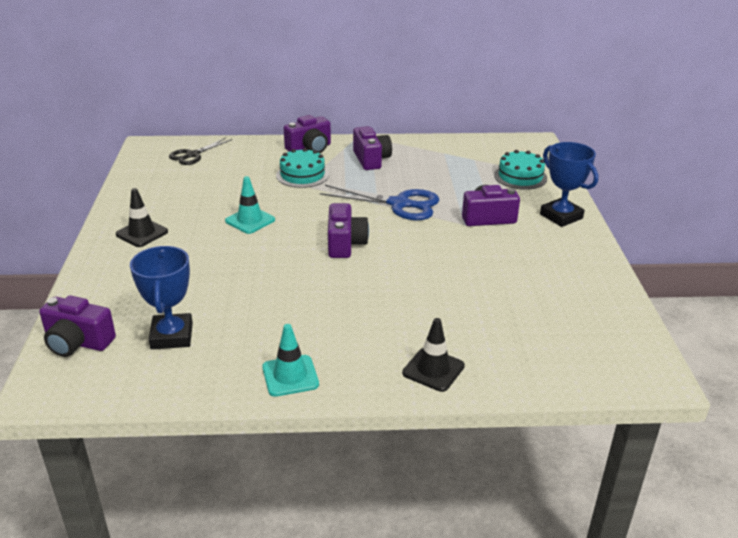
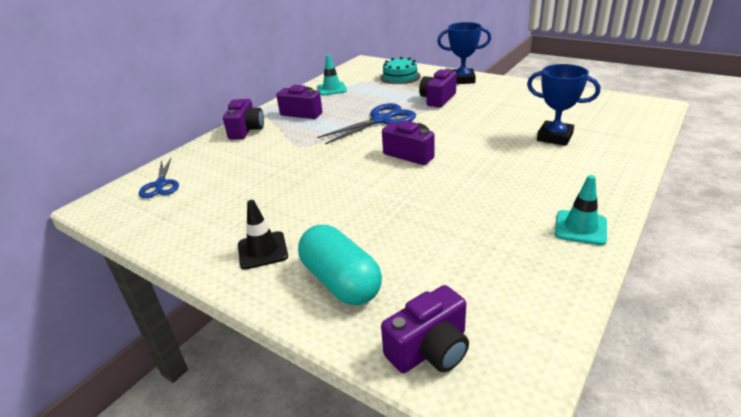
camera: 50 degrees left, 0 degrees up
blue trophy [130,246,193,349] -> blue trophy moved to [527,64,600,146]
black scissors [169,138,232,165] -> blue scissors [139,158,179,198]
turquoise traffic cone [225,176,275,234] -> turquoise traffic cone moved to [317,54,347,96]
turquoise cake [276,148,329,188] -> none
black traffic cone [402,318,465,392] -> none
none -> turquoise capsule [298,225,382,305]

